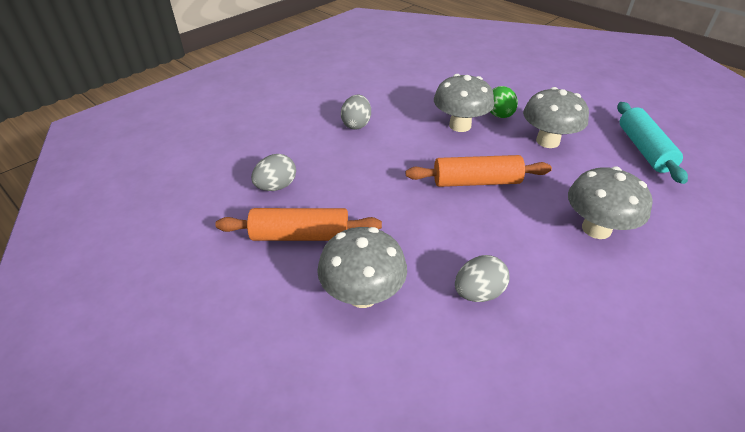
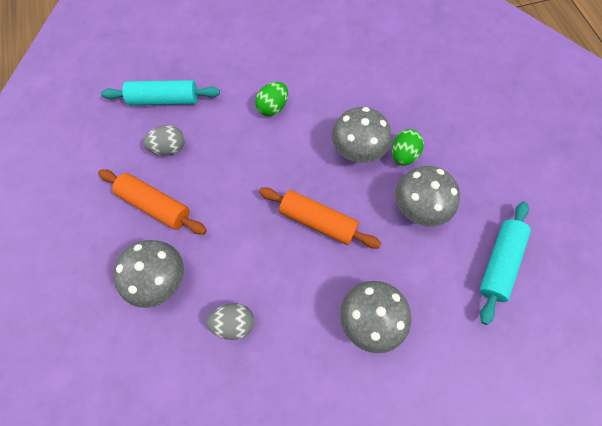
camera: 30 degrees right, 25 degrees up
grey egg [341,95,371,130] -> green egg [255,82,288,116]
none -> turquoise rolling pin [101,80,220,105]

